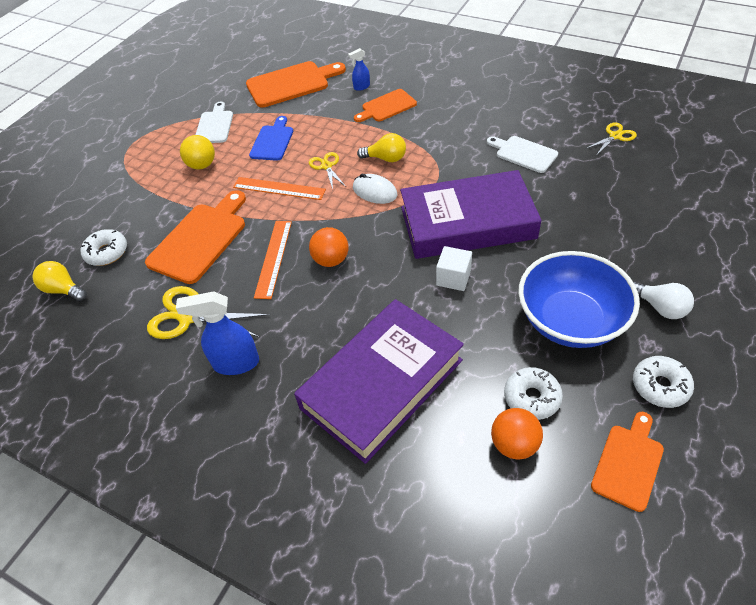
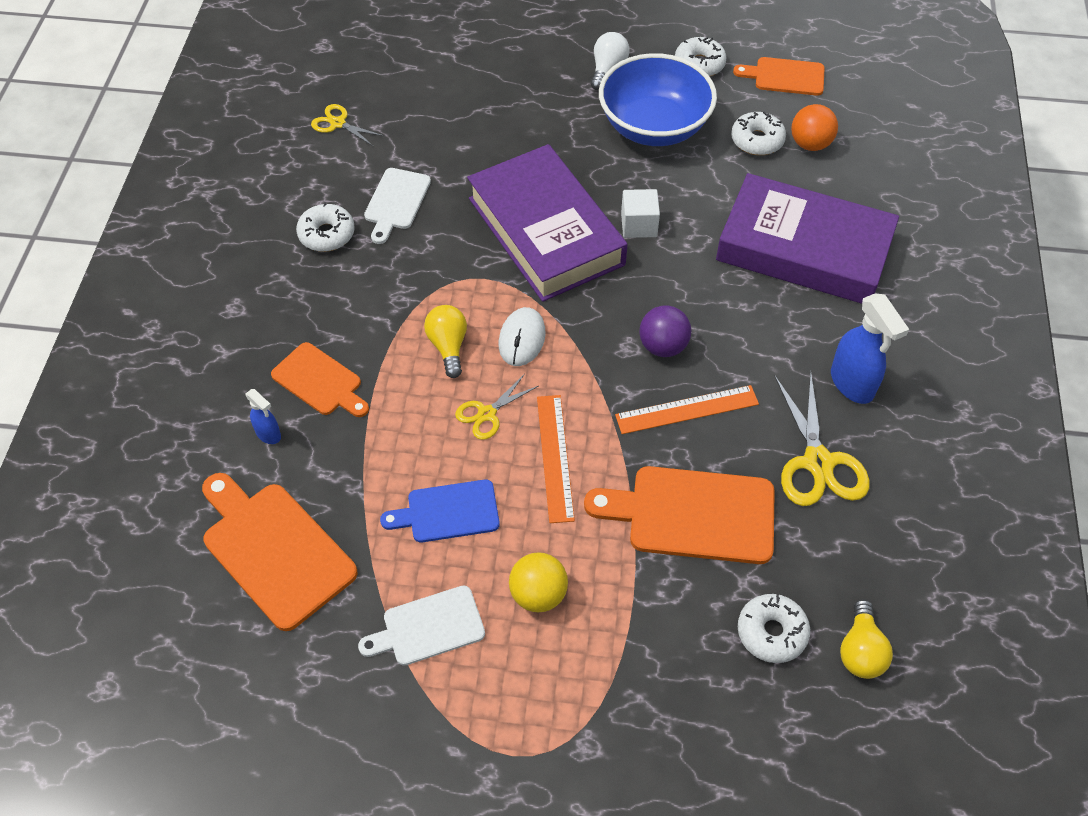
camera: 115 degrees left, 5 degrees up
orange ball [309,227,349,267] -> purple ball [639,306,691,357]
none -> white donut [296,203,355,252]

